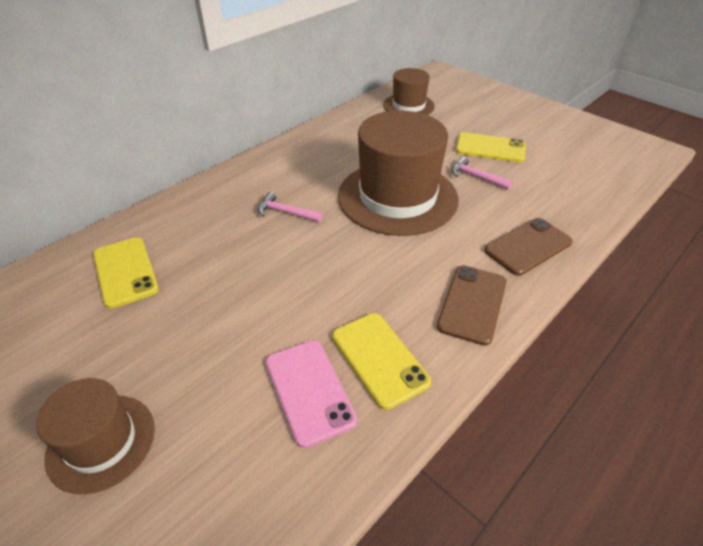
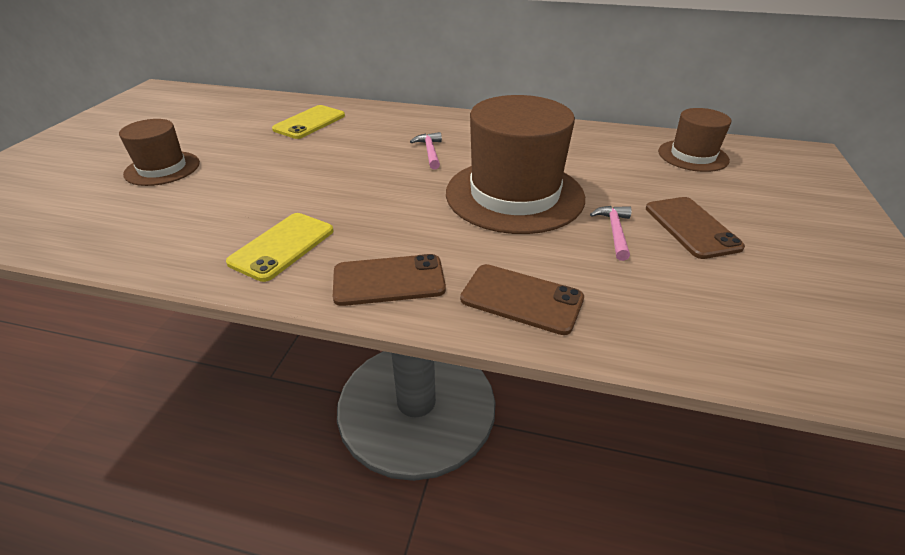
camera: 60 degrees right, 5 degrees down
pink phone [266,340,357,448] -> none
yellow phone [456,132,526,162] -> brown phone [646,197,745,259]

